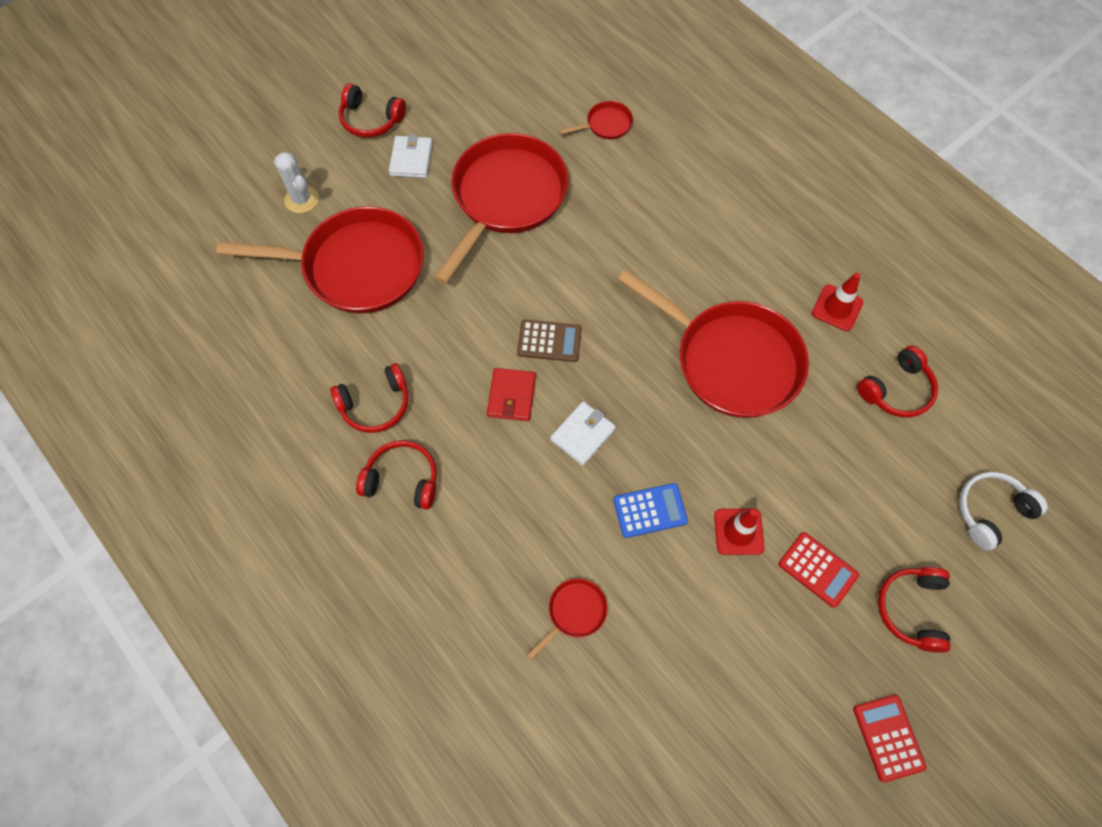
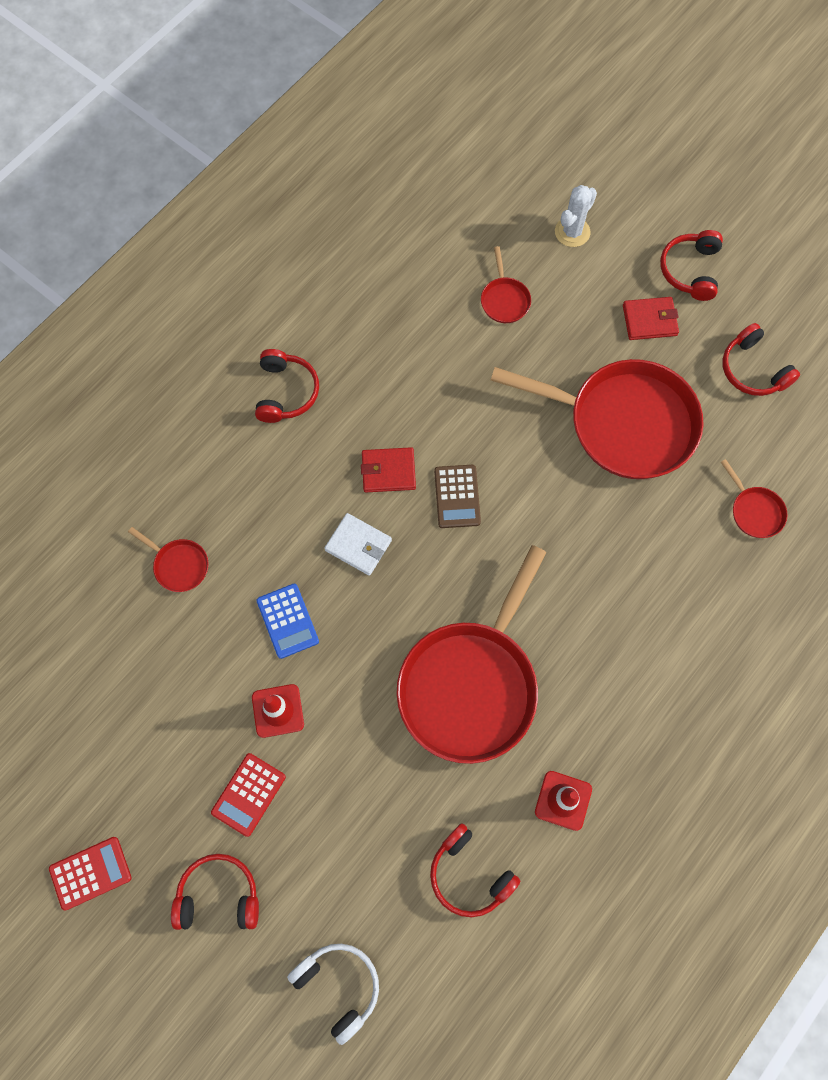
camera: 80 degrees right, 5 degrees up
red pan [216,206,424,313] -> red pan [481,246,531,323], size x0.41
red headphones [330,363,408,433] -> red headphones moved to [722,323,800,396]
white wallet [389,134,433,178] -> red wallet [623,297,679,340]

